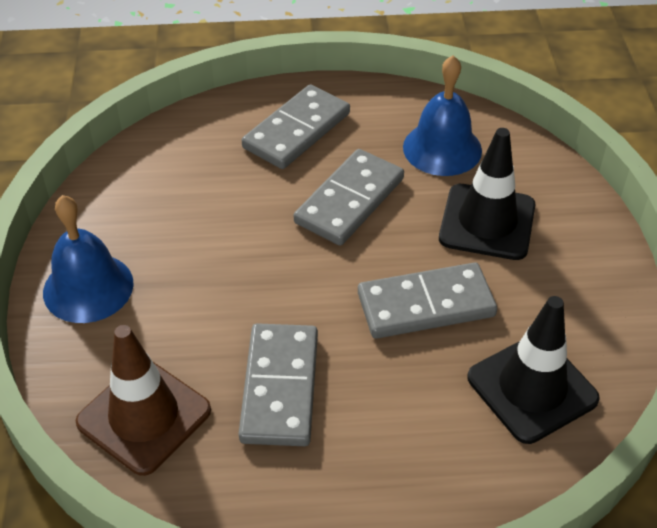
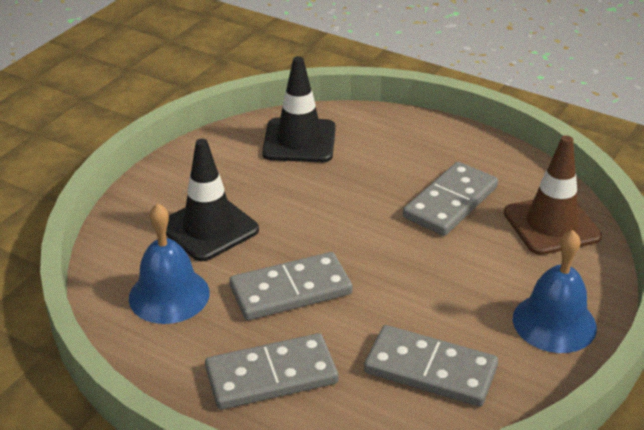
camera: 145 degrees left, 10 degrees down
grey domino [358,262,497,339] -> grey domino moved to [364,325,498,407]

